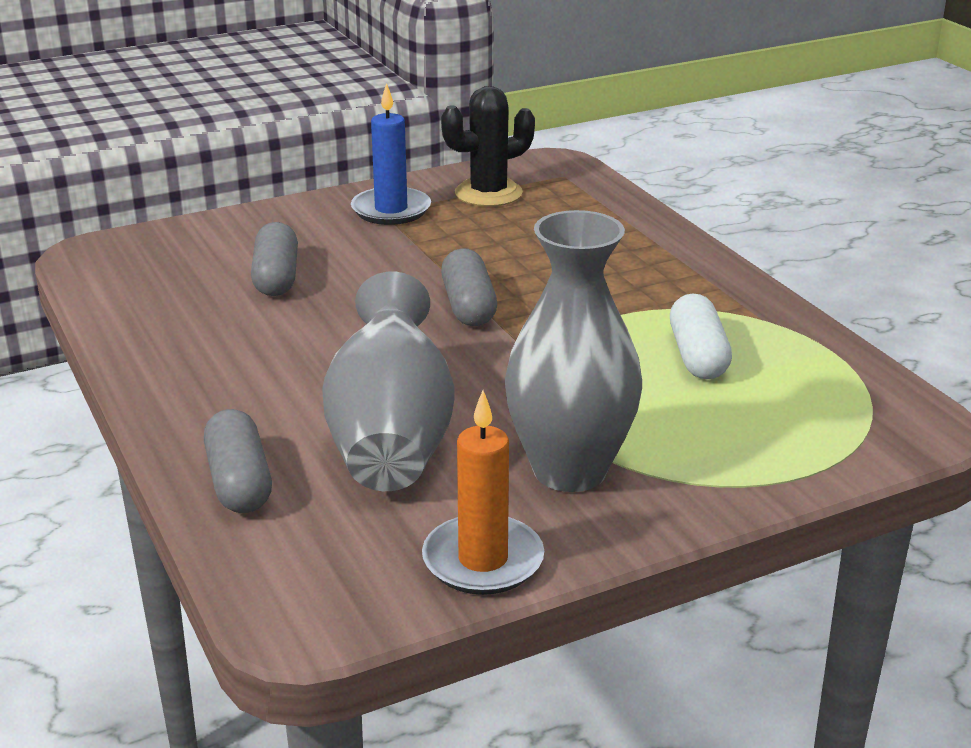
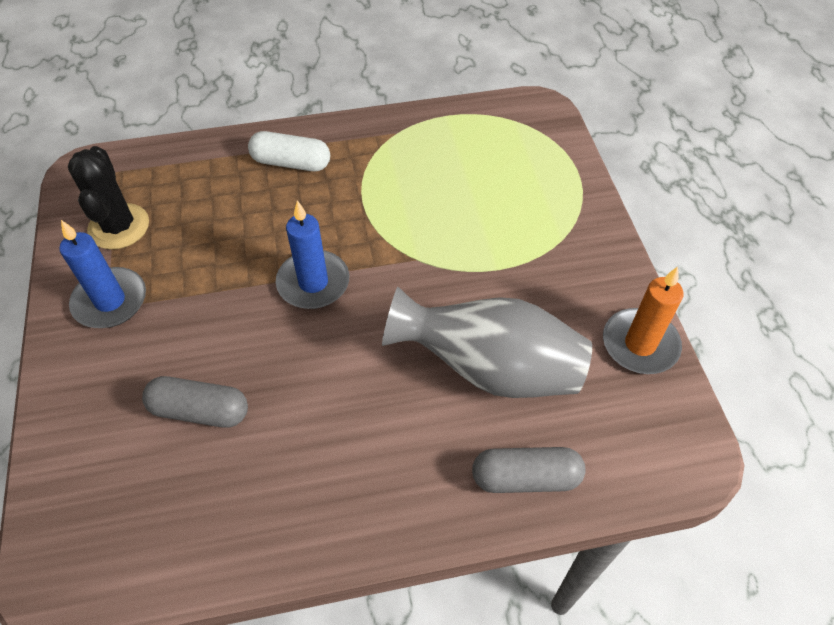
camera: 75 degrees left, 25 degrees up
grey capsule [441,248,497,326] -> blue candle [276,200,349,309]
grey vase [505,210,642,492] -> none
white capsule [670,294,732,379] -> white capsule moved to [248,131,330,171]

